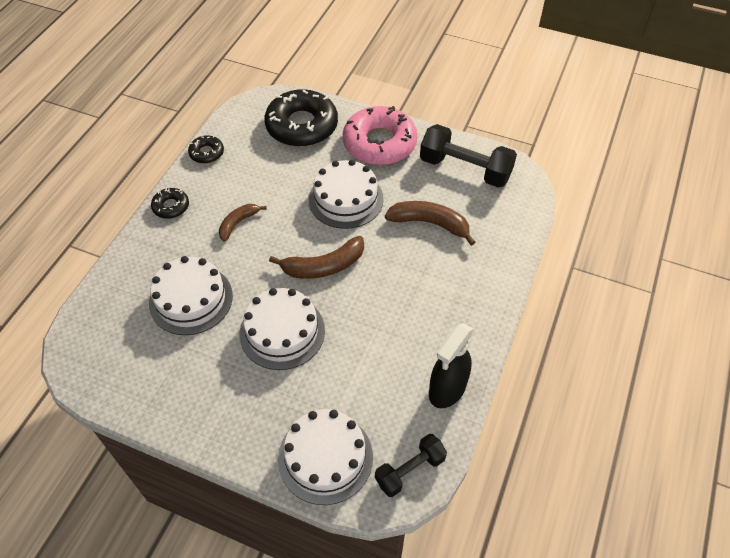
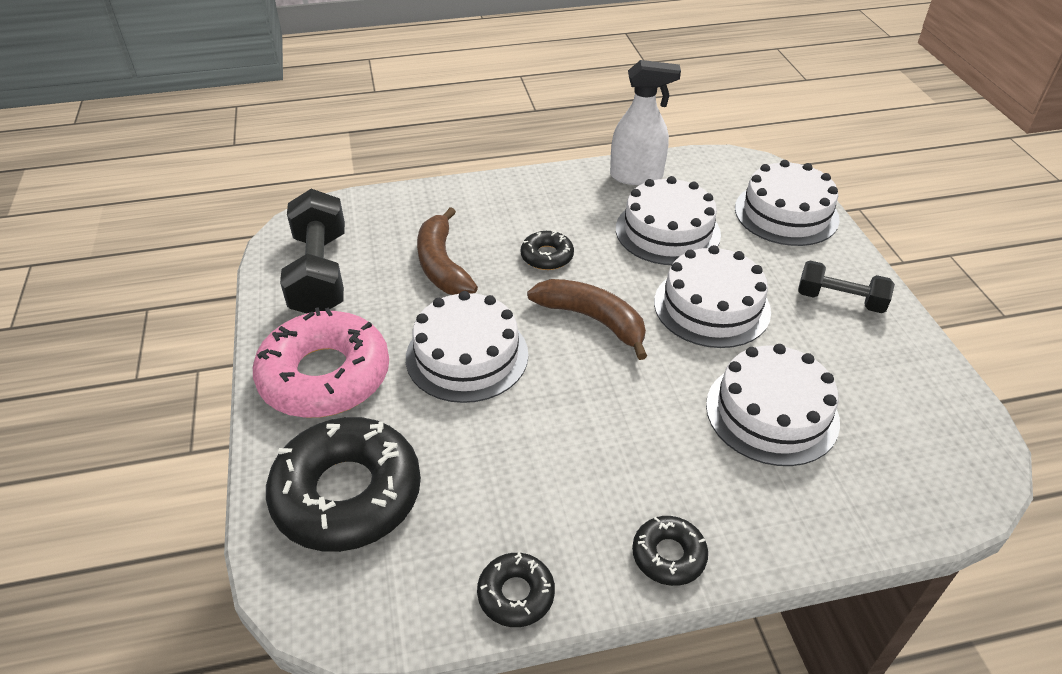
camera: 125 degrees left, 10 degrees down
brown banana [219,204,267,242] -> none
black dumbbell [375,434,447,497] -> black dumbbell moved to [798,261,895,313]
black spray bottle [429,323,474,408] -> white spray bottle [610,60,681,185]
none -> black donut [521,230,574,270]
none -> white cake [616,176,721,265]

